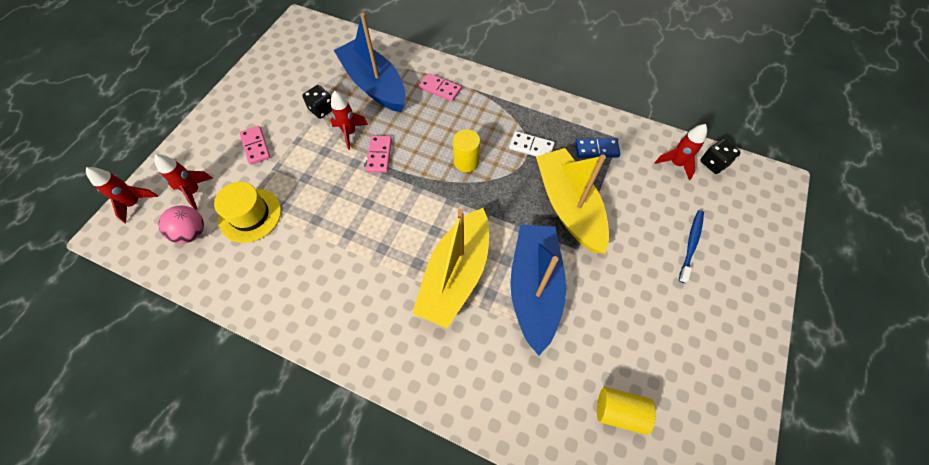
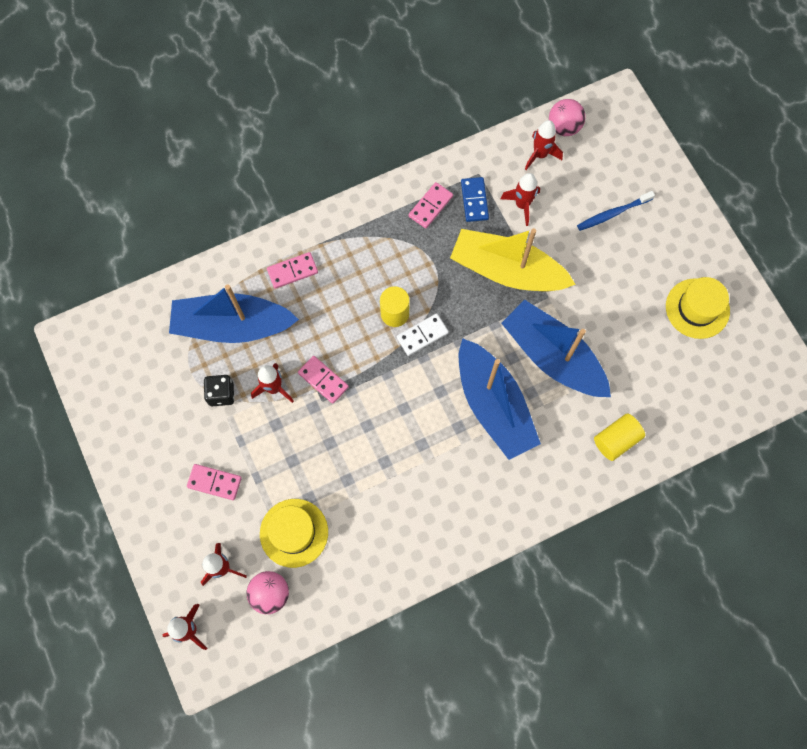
camera: 50 degrees left, 10 degrees up
yellow boat [412,208,489,328] -> blue boat [459,338,541,460]
white domino [509,131,555,156] -> white domino moved to [397,314,449,356]
blue domino [575,138,620,158] -> blue domino turned 45 degrees counterclockwise [461,177,489,222]
yellow cylinder [597,387,656,435] -> yellow cylinder moved to [594,413,645,461]
blue toothbrush [679,210,704,283] -> blue toothbrush turned 90 degrees counterclockwise [577,191,655,231]
black dice [700,139,741,174] -> pink ball [549,99,586,136]
none -> pink domino [408,182,453,228]
none -> red rocket [501,173,540,226]
none -> yellow hat [666,277,730,339]

